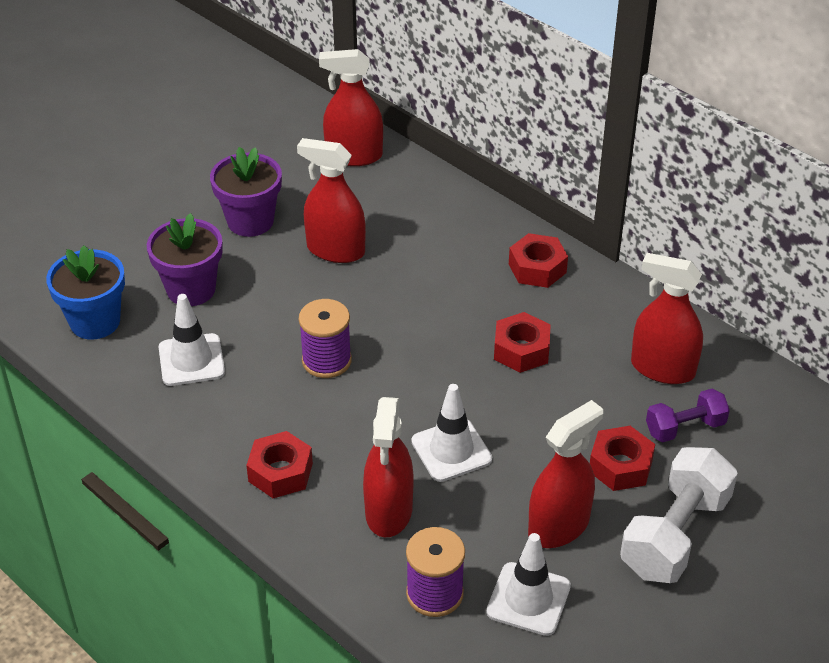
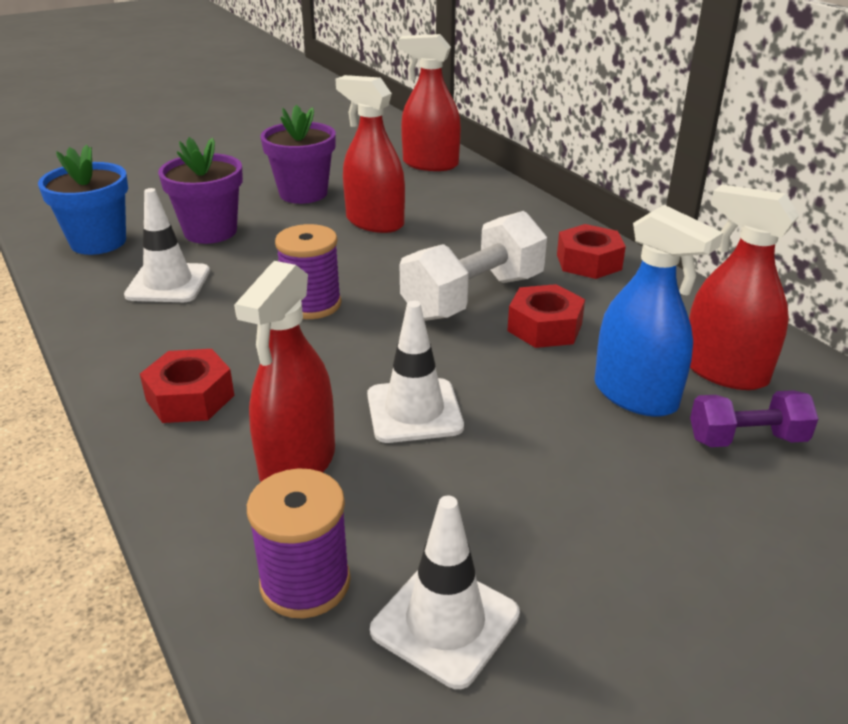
camera: 15 degrees right, 10 degrees down
red spray bottle [528,400,603,548] -> none
red nut [590,426,655,491] -> none
white dumbbell [620,447,738,583] -> white dumbbell moved to [400,211,547,321]
none -> blue spray bottle [595,205,723,417]

